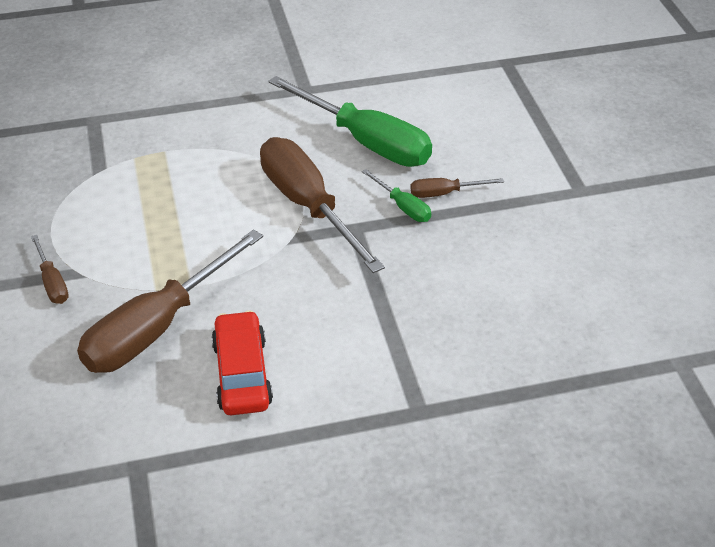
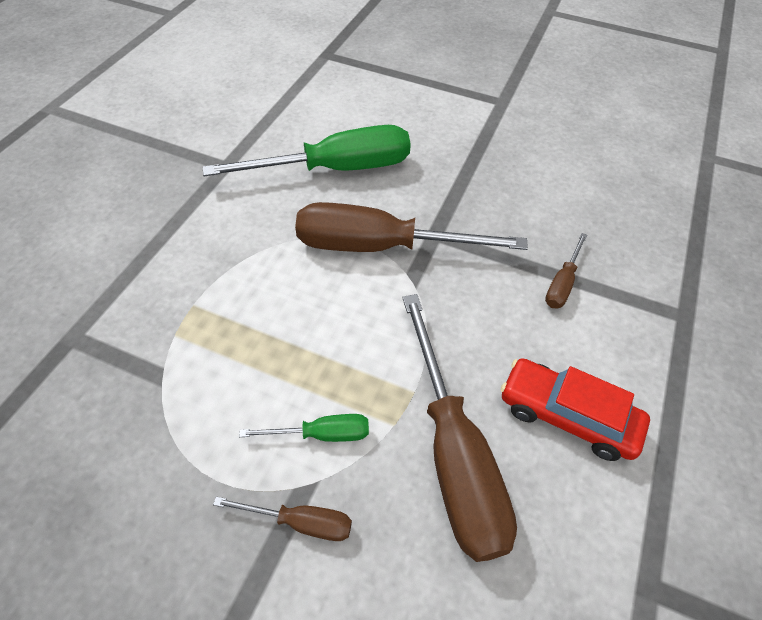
camera: 55 degrees left, 10 degrees up
green screwdriver [362,169,431,222] -> green screwdriver moved to [239,414,369,442]
brown screwdriver [410,178,504,198] -> brown screwdriver moved to [545,233,587,309]

